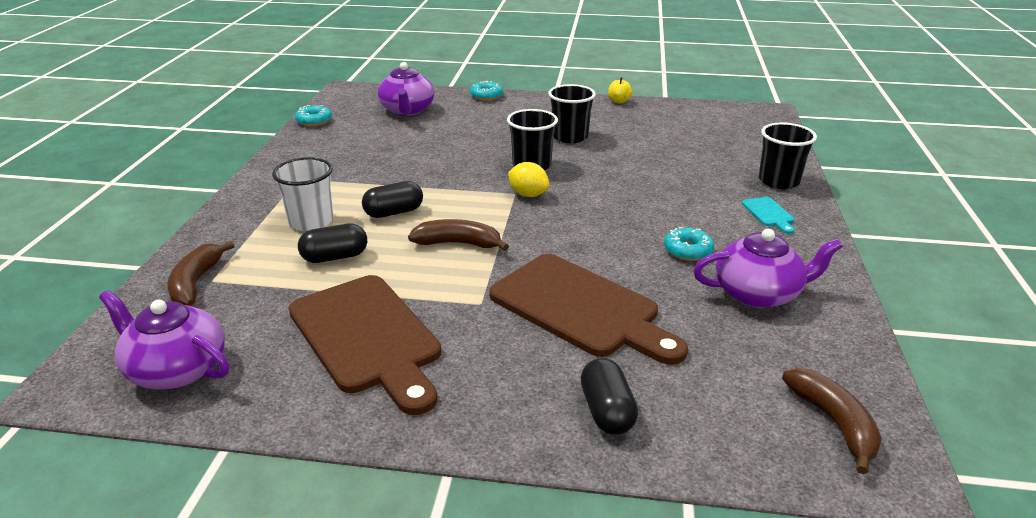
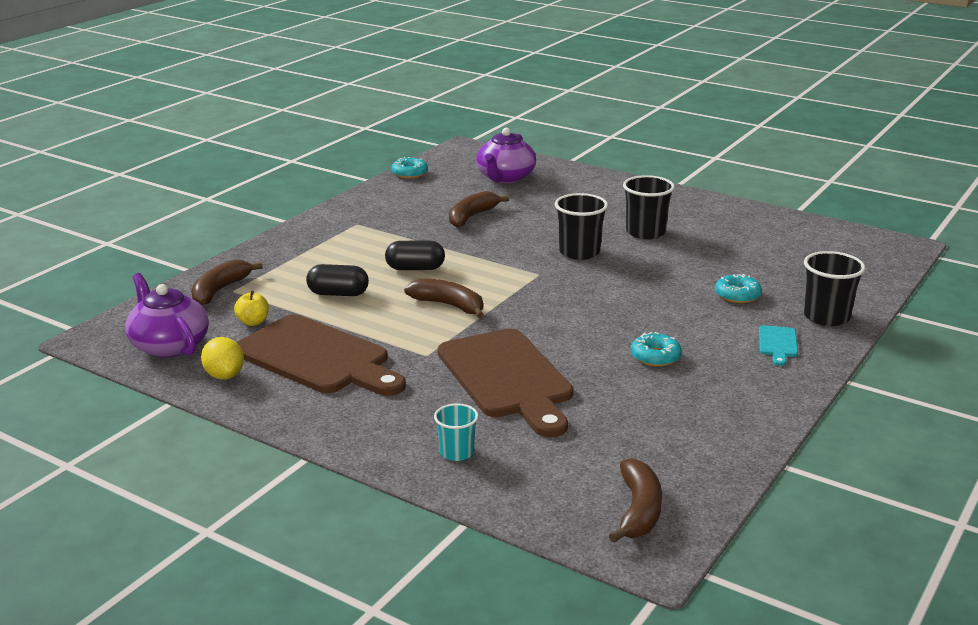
camera: 25 degrees right, 5 degrees down
white cup [272,157,333,231] -> none
brown cutting board [289,275,441,415] -> brown cutting board turned 45 degrees counterclockwise [237,314,406,396]
turquoise donut [470,81,503,101] -> turquoise donut moved to [715,274,762,303]
yellow lemon [508,162,549,197] -> yellow lemon moved to [201,337,244,380]
black capsule [581,358,638,435] -> turquoise cup [434,403,479,461]
yellow apple [608,77,632,103] -> yellow apple moved to [234,290,269,326]
purple teapot [693,229,843,308] -> none
none -> brown banana [449,191,509,227]

